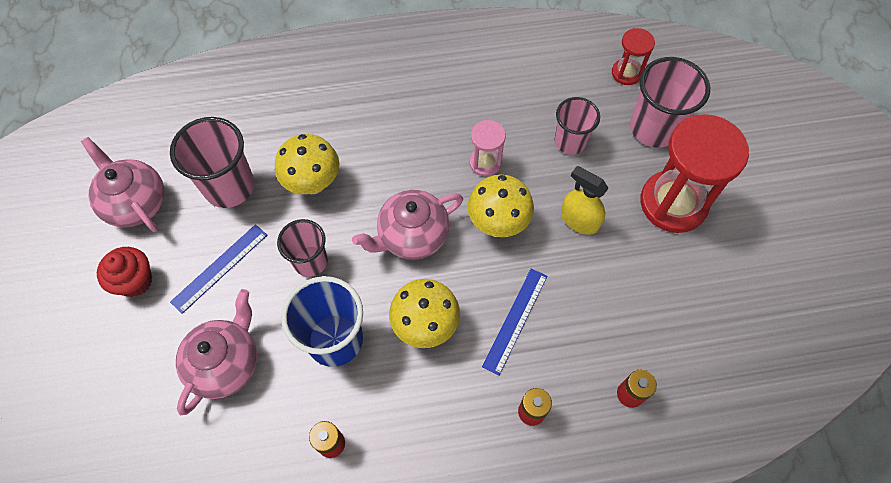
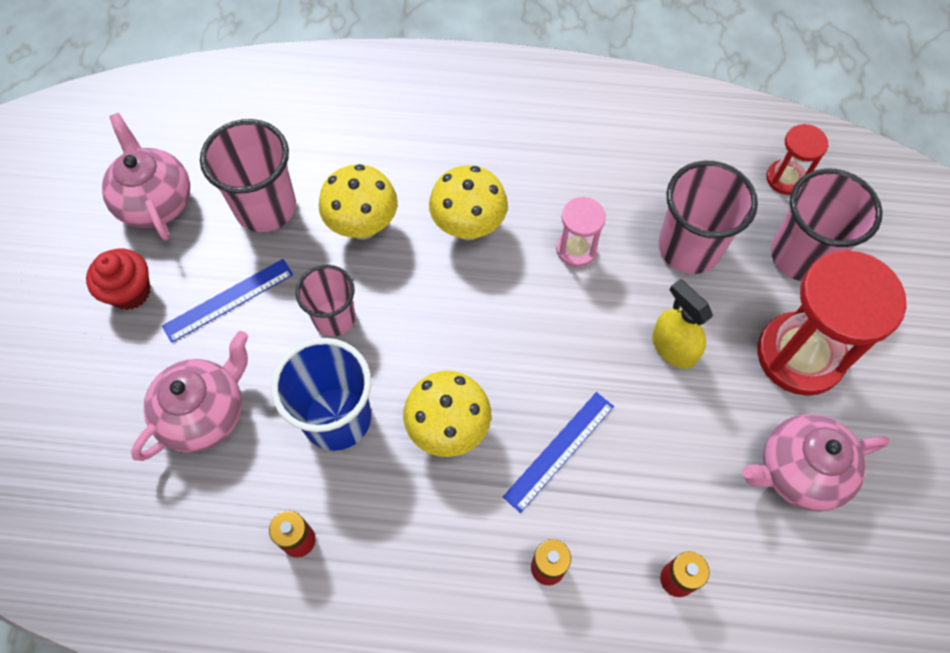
camera: 15 degrees right, 0 degrees up
pink teapot [352,190,463,260] -> pink teapot moved to [742,414,889,512]
yellow mushroom [468,174,534,237] -> yellow mushroom moved to [429,165,508,240]
pink cup [555,97,600,154] -> pink cup [659,161,758,274], size x1.55

